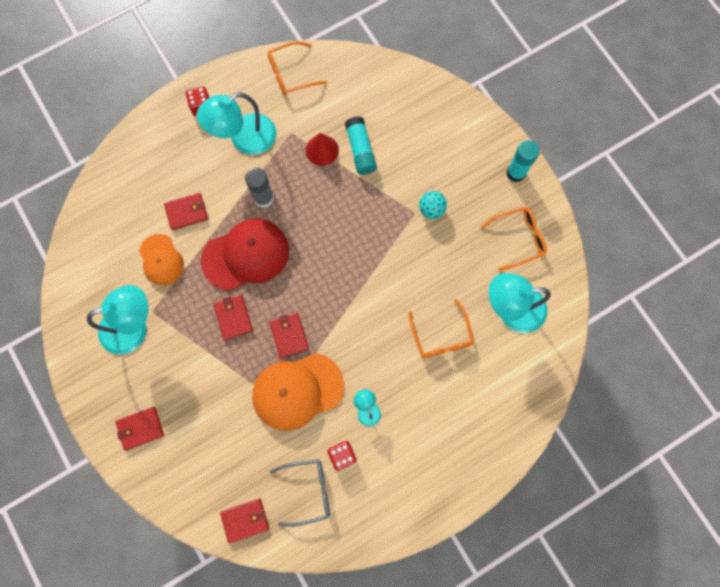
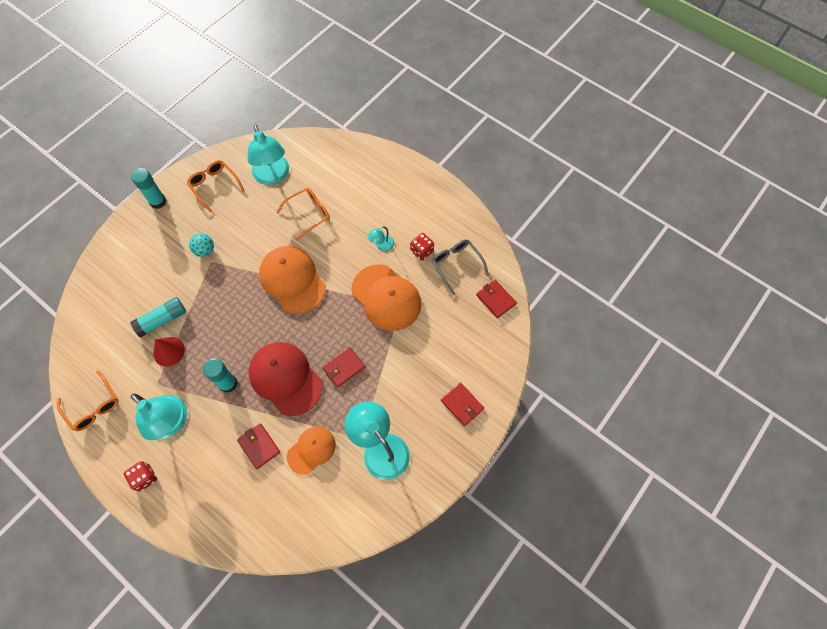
camera: 110 degrees left, 10 degrees down
grey glue stick [245,168,274,208] -> turquoise glue stick [203,358,238,393]
red wallet [269,312,309,358] -> none
none -> orange cap [259,246,326,314]

